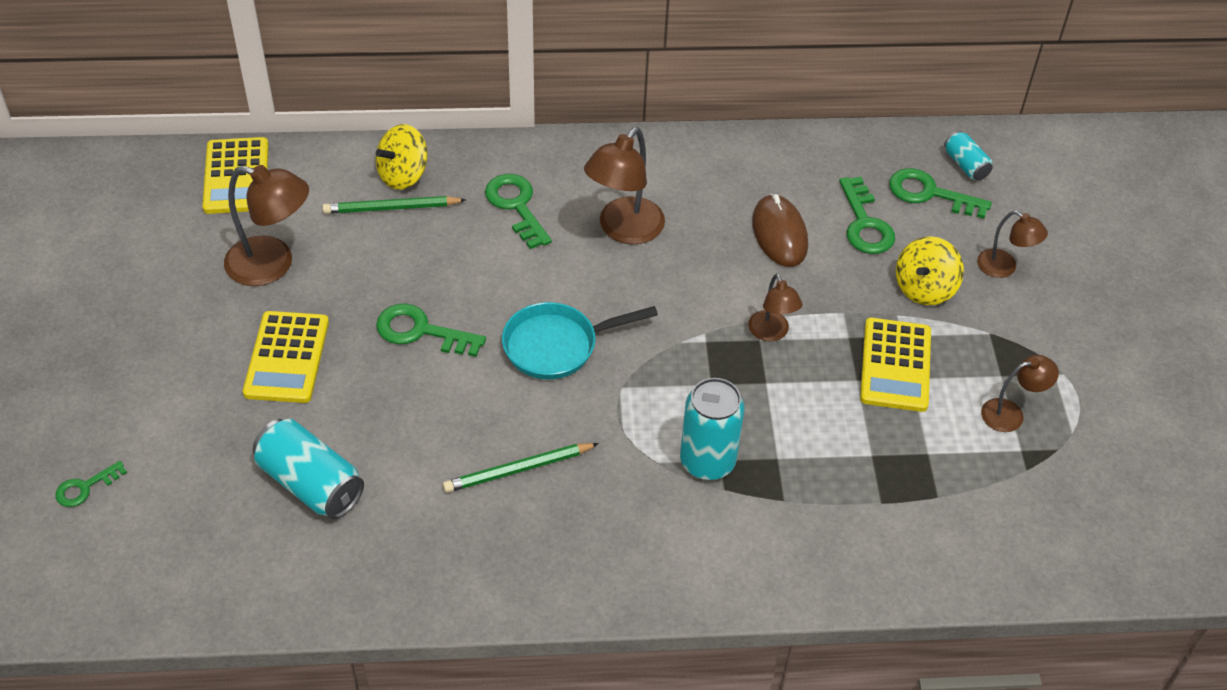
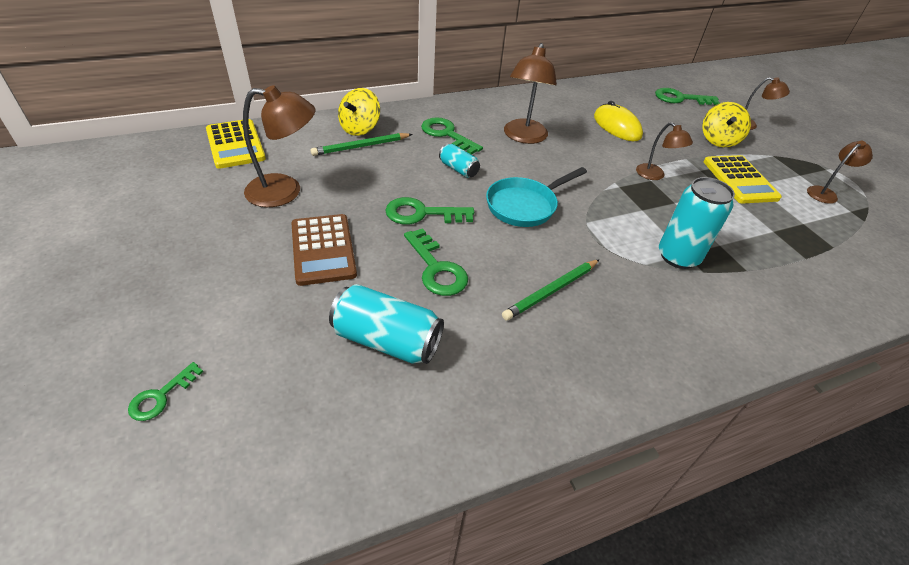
camera: 20 degrees left, 5 degrees down
yellow calculator [243,311,329,403] -> brown calculator [292,214,357,286]
brown mouse [752,194,808,267] -> yellow mouse [594,101,643,141]
green key [839,177,895,254] -> green key moved to [404,228,468,296]
turquoise can [944,131,993,180] -> turquoise can moved to [439,144,480,178]

